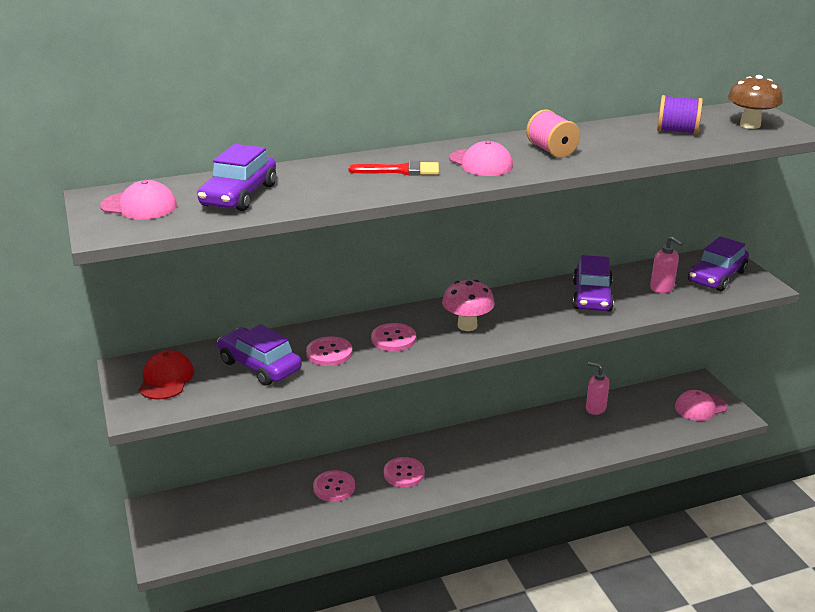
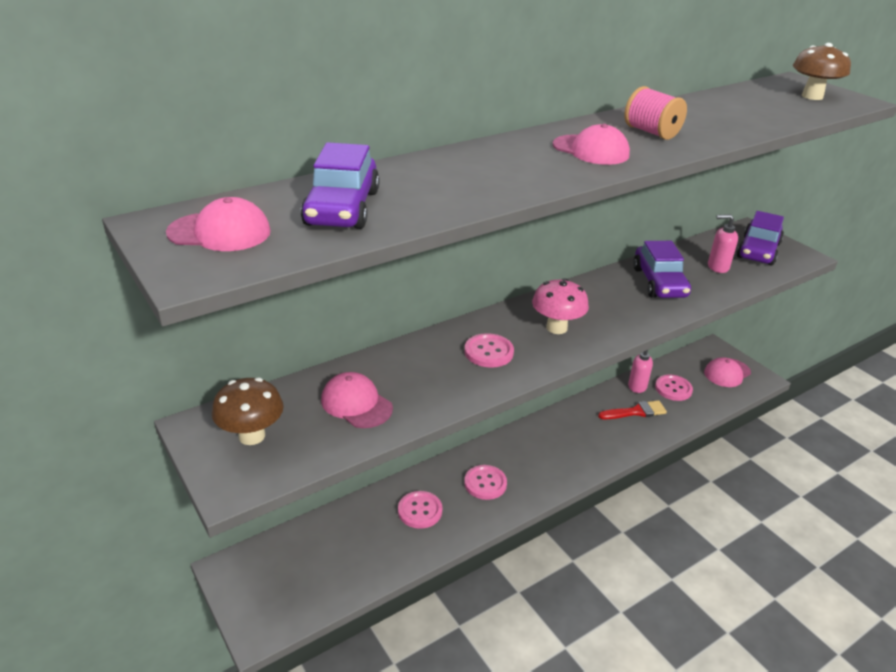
camera: 15 degrees left, 5 degrees up
red cap [139,350,194,400] -> brown mushroom [212,378,284,445]
purple car [217,324,302,386] -> pink cap [321,372,393,428]
pink button [306,336,352,366] -> pink button moved to [655,375,693,401]
red brush [348,161,439,176] -> red brush moved to [598,400,667,419]
pink soap dispenser [650,236,683,293] -> pink soap dispenser turned 150 degrees clockwise [708,214,738,273]
purple spool [657,95,703,134] -> none

